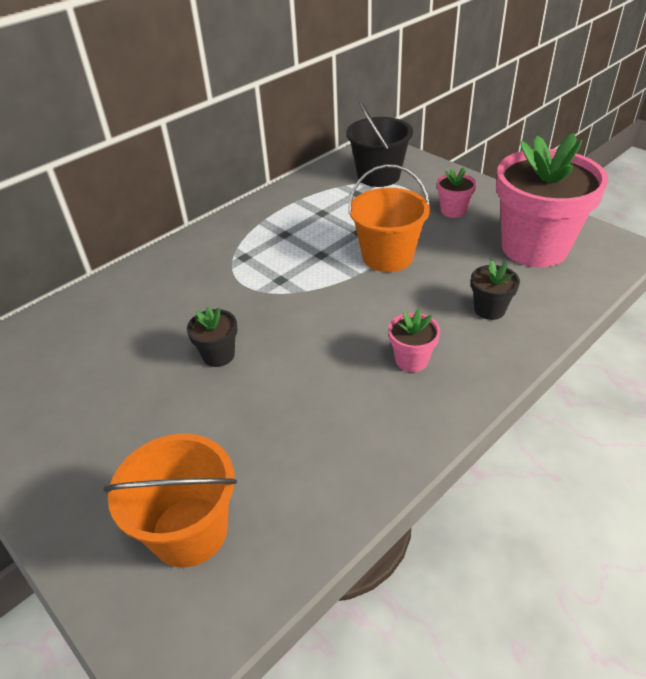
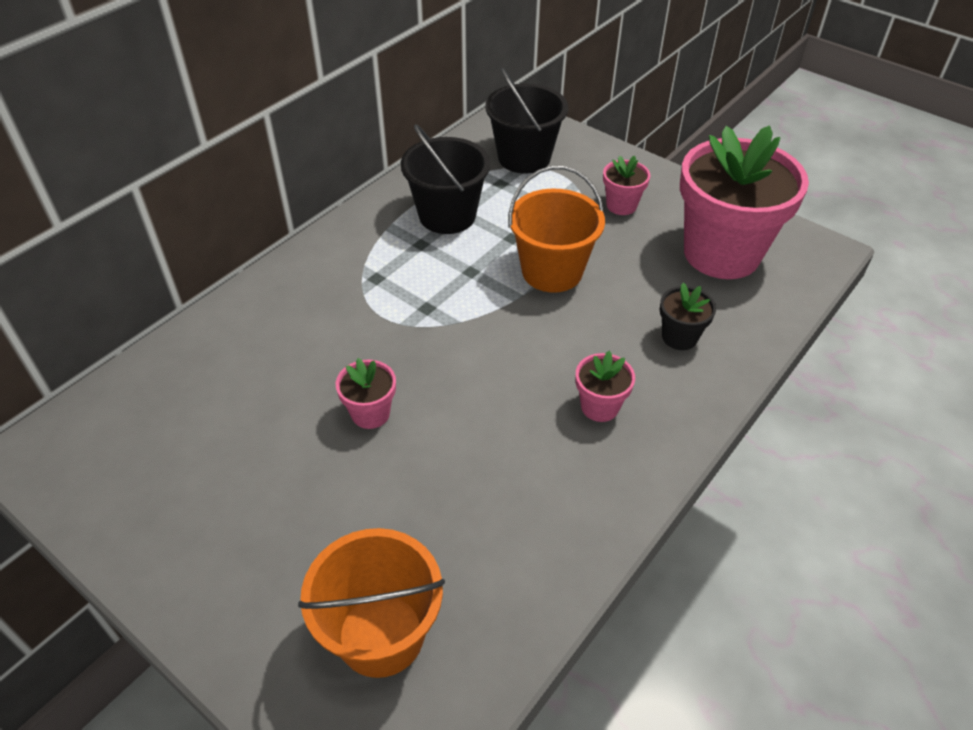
camera: 10 degrees left, 5 degrees up
black flower pot [187,306,238,367] -> pink flower pot [336,358,396,429]
none -> black bucket [401,124,491,234]

